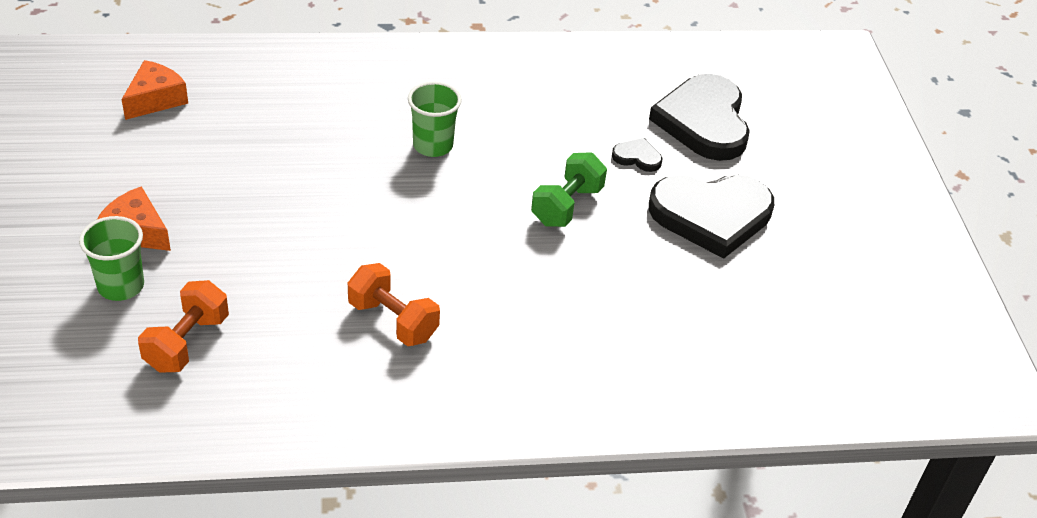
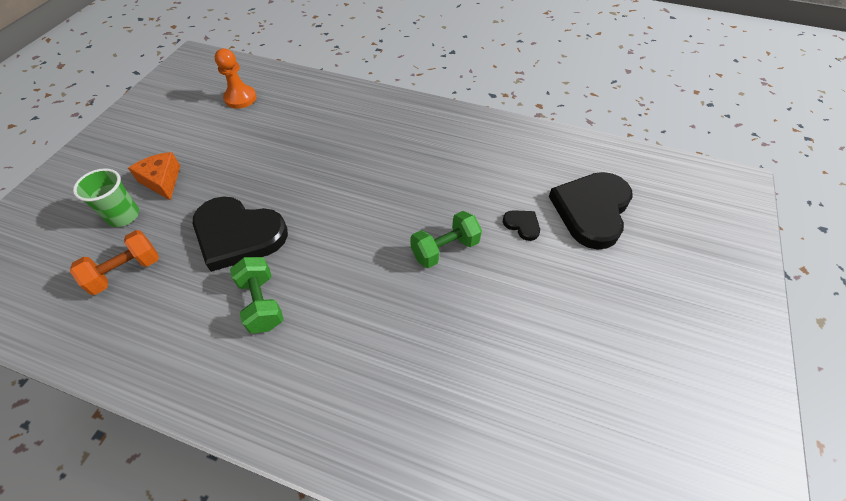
camera: 30 degrees right, 10 degrees up
orange cheese [122,60,188,120] -> orange pawn [215,48,257,109]
orange dumbbell [348,263,440,346] -> green dumbbell [230,257,284,333]
green cup [408,82,462,157] -> none
black heart [649,175,774,259] -> black heart moved to [193,196,288,272]

